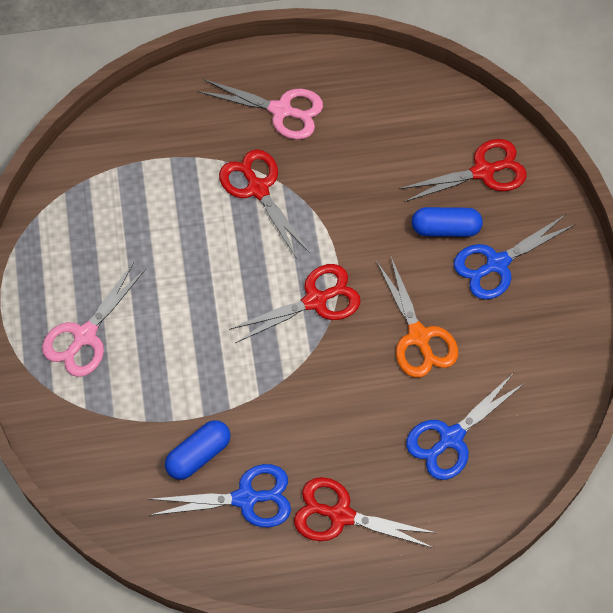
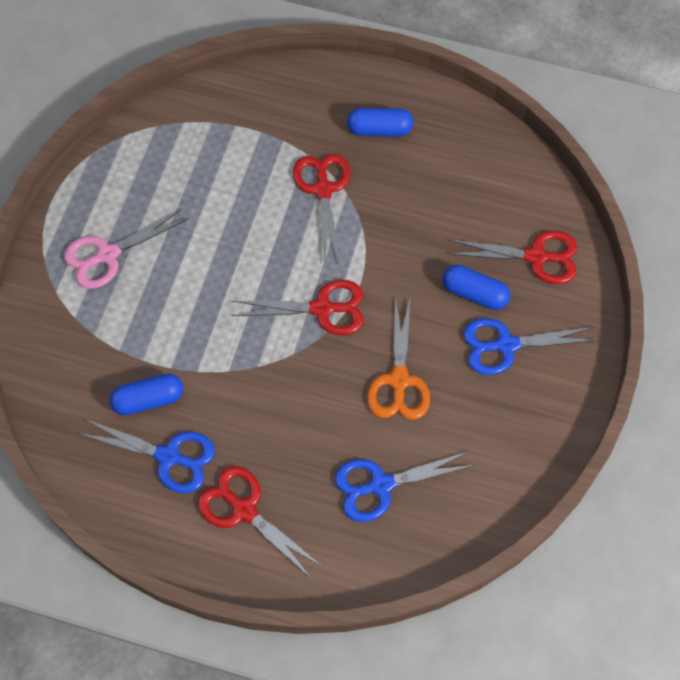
camera: 25 degrees right, 0 degrees up
pink scissors [198,79,323,140] -> blue capsule [347,108,414,136]

